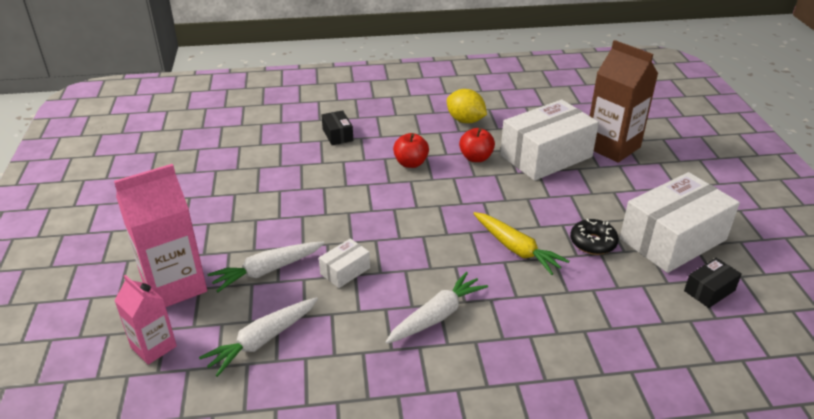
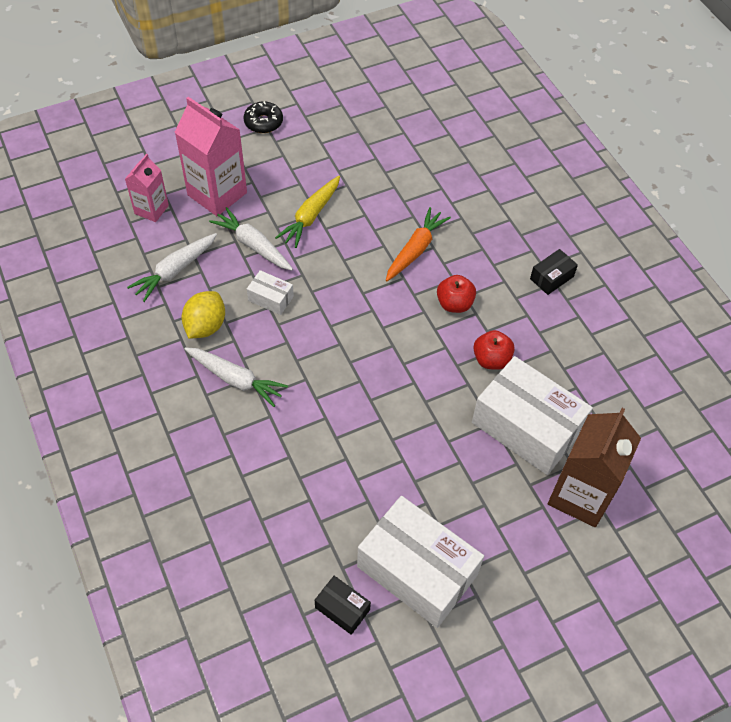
camera: 70 degrees right, 20 degrees up
white carrot [199,297,318,377] -> white carrot turned 75 degrees counterclockwise [127,233,217,302]
black box [321,110,353,145] -> black box moved to [530,249,578,295]
yellow lemon [447,89,487,123] -> yellow lemon moved to [182,291,225,339]
yellow carrot [473,212,570,275] -> yellow carrot moved to [275,176,340,248]
black donut [570,219,619,255] -> black donut moved to [243,101,283,133]
none -> orange carrot [386,207,451,281]

